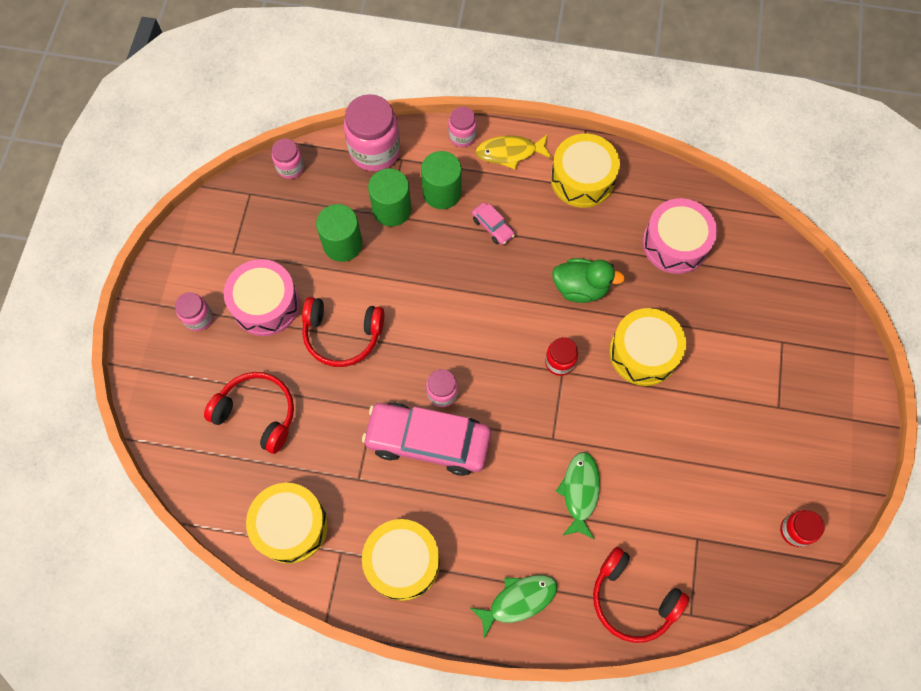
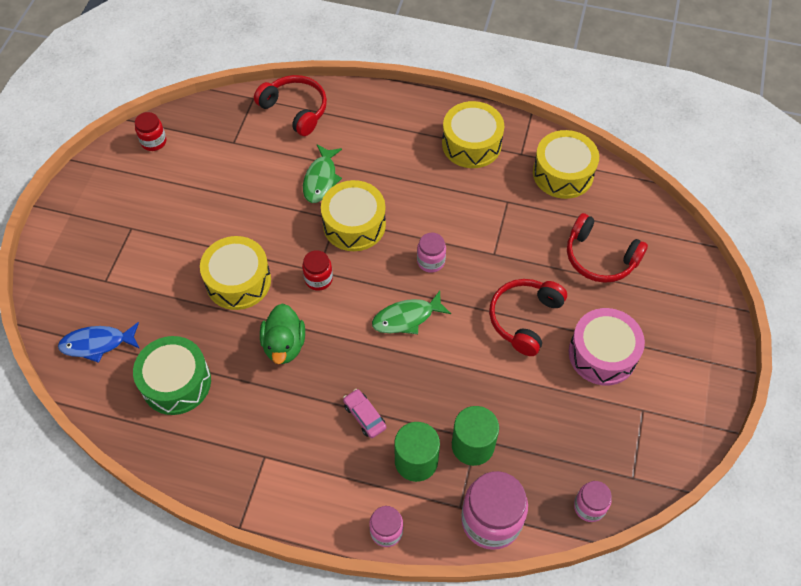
camera: 175 degrees left, 10 degrees down
pink jar [175,292,213,331] -> none
red headphones [302,297,384,367] -> red headphones turned 75 degrees counterclockwise [489,279,567,356]
green cylinder [316,204,363,262] -> none
pink car [362,402,491,476] -> none
green fish [470,575,558,639] -> green fish moved to [372,291,451,334]
yellow fish [475,134,552,170] -> none
yellow drum [551,134,620,208] -> yellow drum moved to [321,180,386,251]
green duck [552,258,625,303] -> green duck turned 105 degrees counterclockwise [260,303,305,364]
pink drum [642,198,717,274] -> green drum [133,336,211,415]
none -> blue fish [58,322,140,363]

